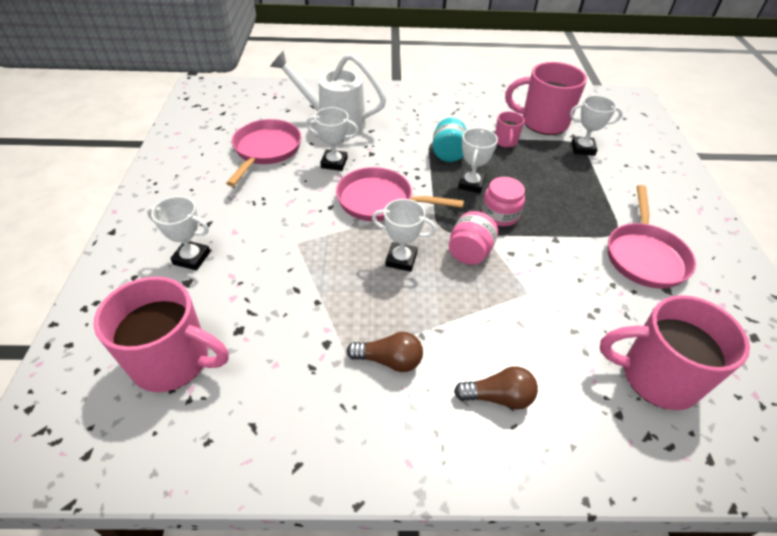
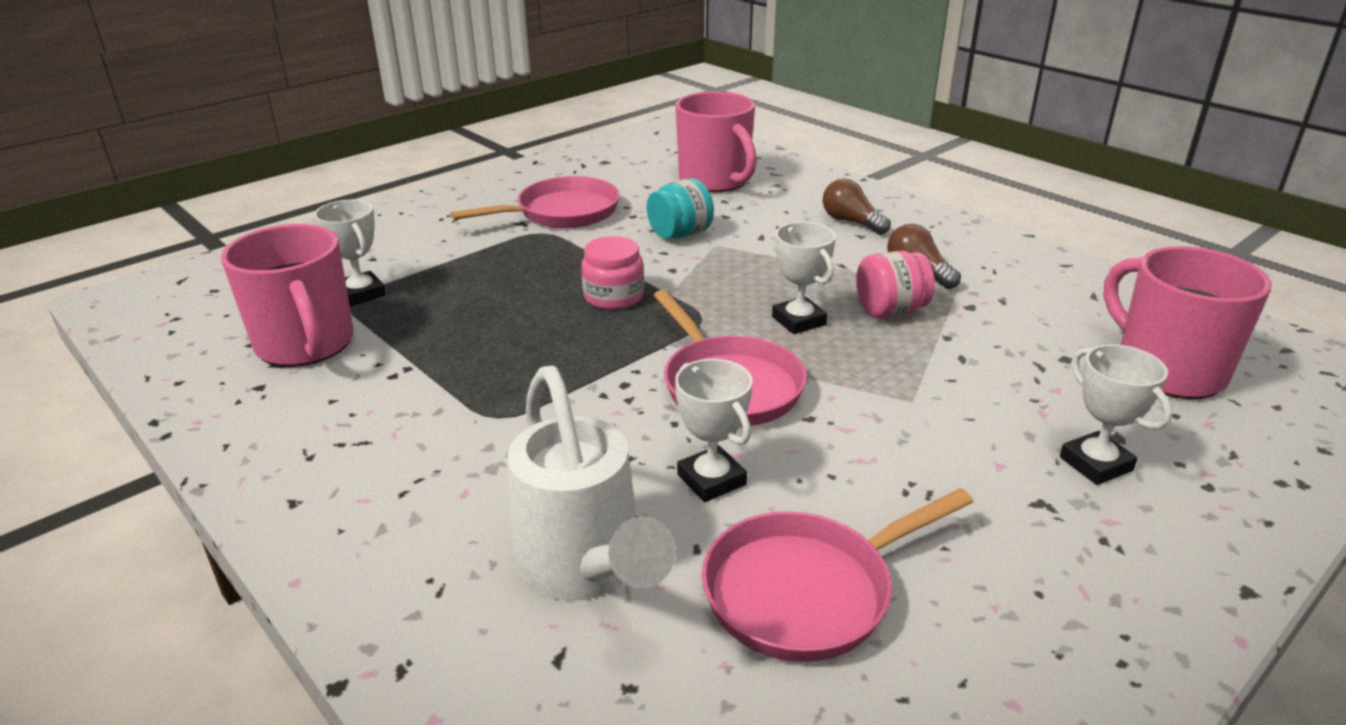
camera: 130 degrees left, 15 degrees down
turquoise jar [433,118,467,162] -> turquoise jar moved to [647,178,714,239]
pink jar [449,211,498,265] -> pink jar moved to [856,251,935,318]
white trophy [458,128,498,193] -> none
pink mug [495,111,525,148] -> none

